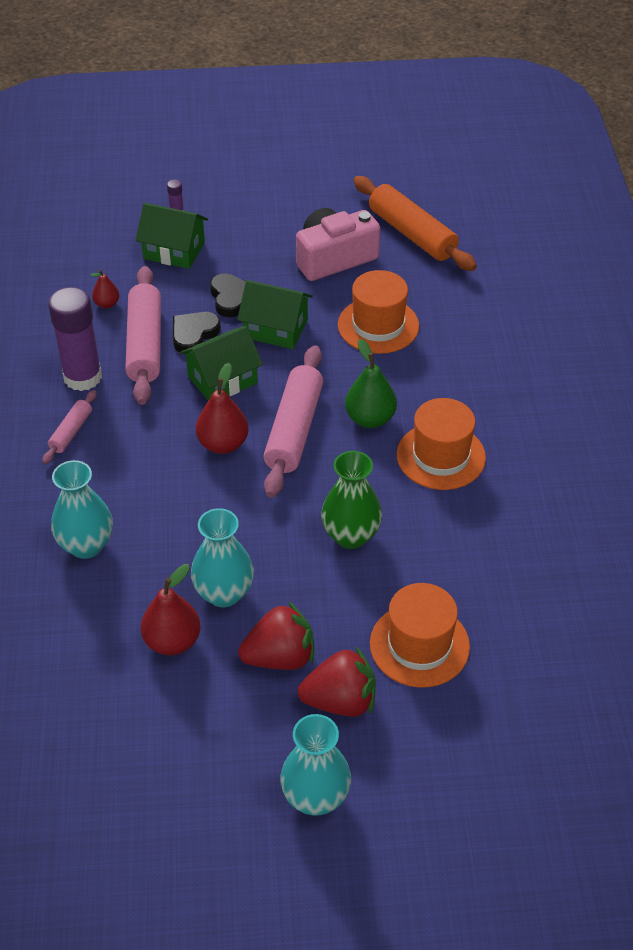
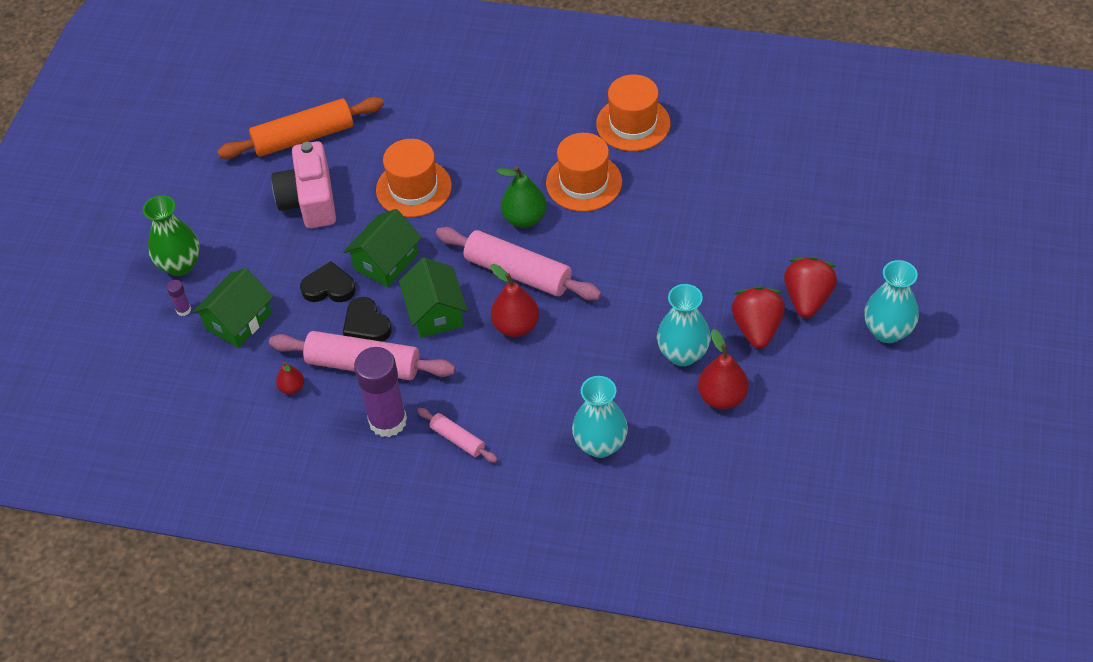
camera: 70 degrees left, 5 degrees up
green vase [321,451,382,549] -> green vase moved to [143,195,200,276]
orange hat [370,583,470,688] -> orange hat moved to [596,74,670,151]

